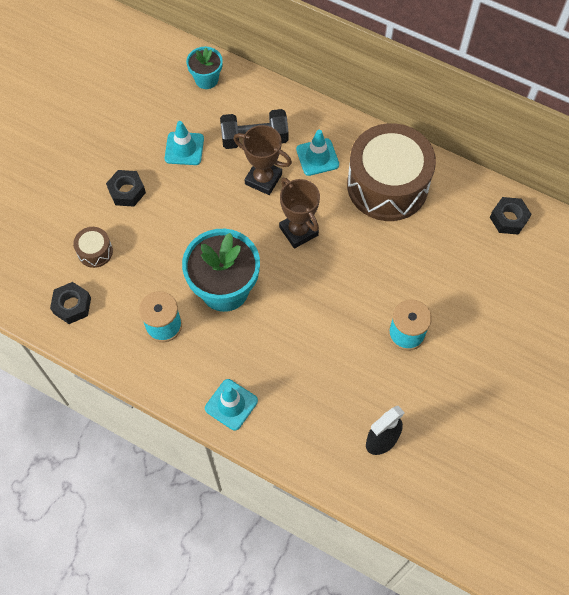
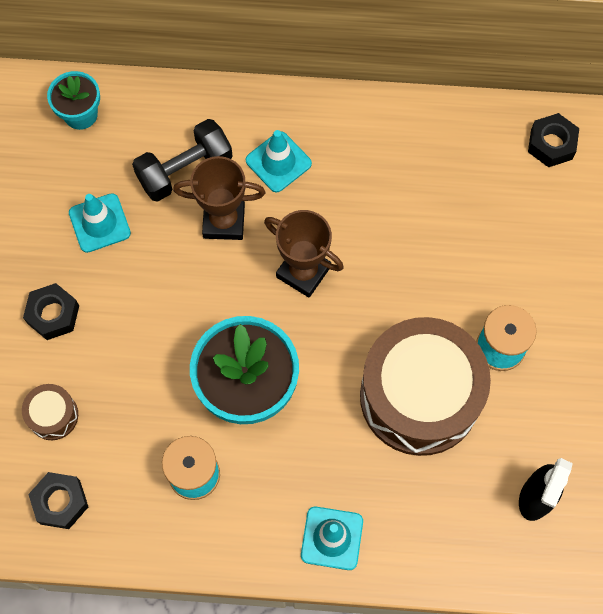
camera: 25 degrees left, 5 degrees up
brown drum [347,123,436,221] -> brown drum moved to [360,317,491,456]

